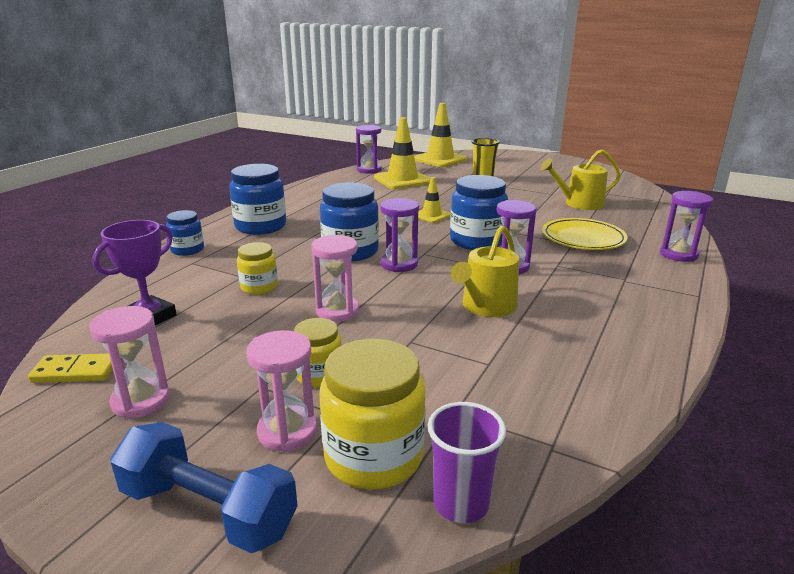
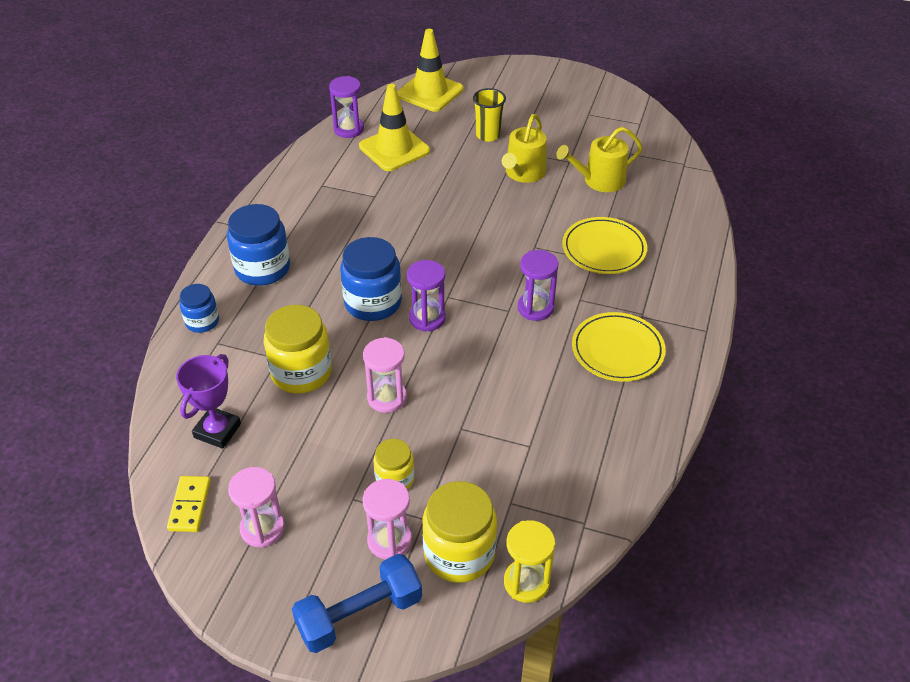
camera: 10 degrees left, 20 degrees up
yellow domino [28,354,113,383] -> yellow domino turned 75 degrees counterclockwise [167,476,211,532]
blue dumbbell [110,422,298,553] -> blue dumbbell turned 45 degrees counterclockwise [292,554,422,653]
yellow jar [237,242,278,295] -> yellow jar [264,305,332,394], size x1.72
yellow traffic cone [418,177,451,223] -> none
purple cup [428,402,506,523] -> yellow hourglass [504,520,555,603]
blue jar [450,175,508,250] -> none
yellow watering can [451,225,519,317] -> yellow watering can moved to [502,114,546,183]
purple hourglass [660,191,713,262] -> none
none -> yellow plate [572,312,666,382]

